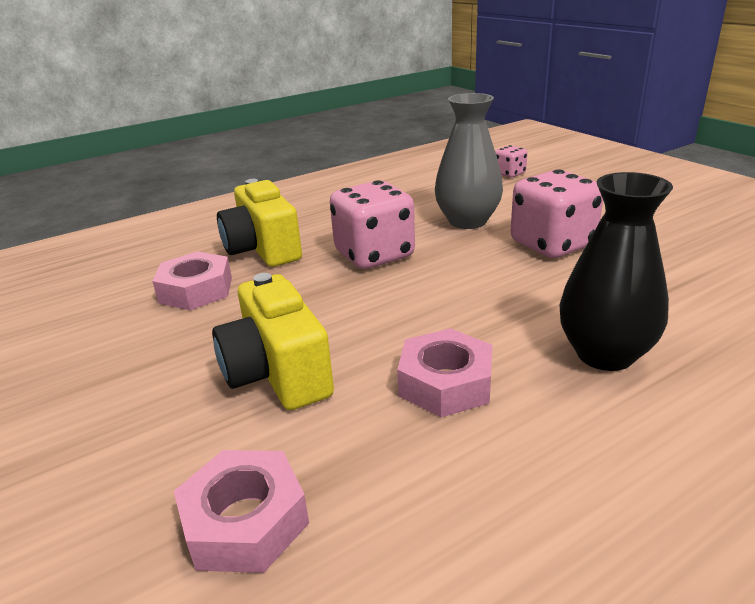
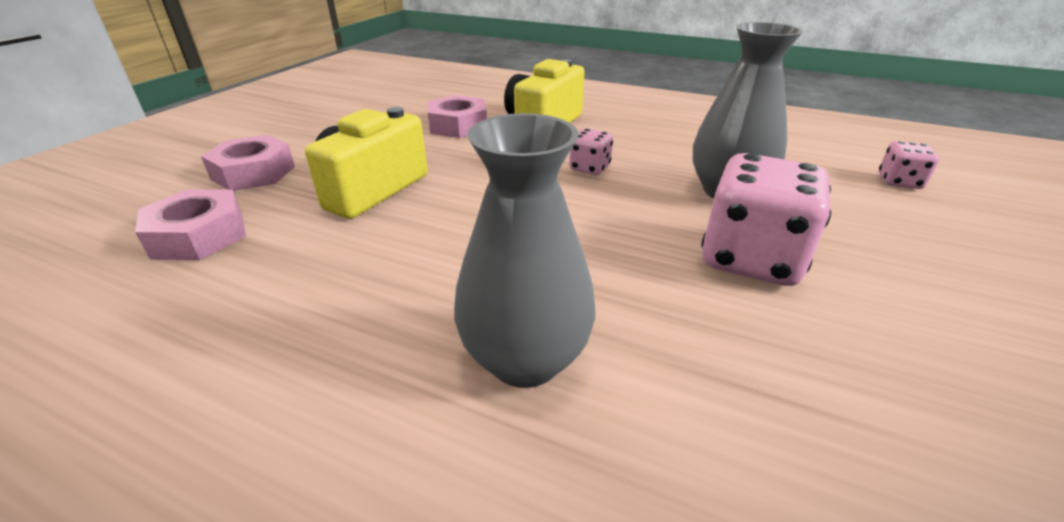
camera: 55 degrees right, 5 degrees up
pink dice [330,180,415,269] -> pink dice [569,129,613,175], size x0.49
pink nut [397,328,492,417] -> pink nut moved to [201,135,295,191]
black vase [559,172,673,371] -> grey vase [454,113,596,388]

